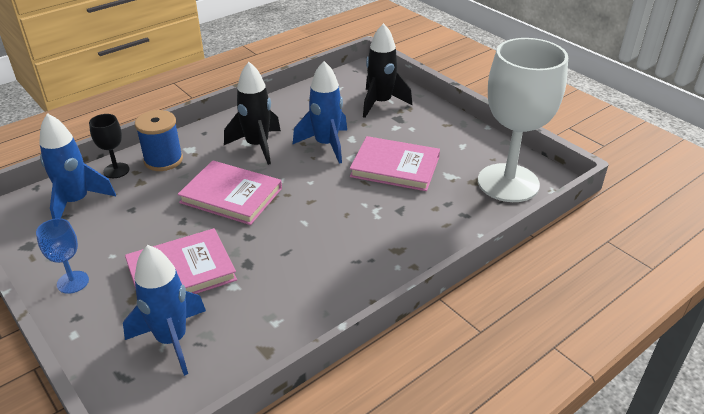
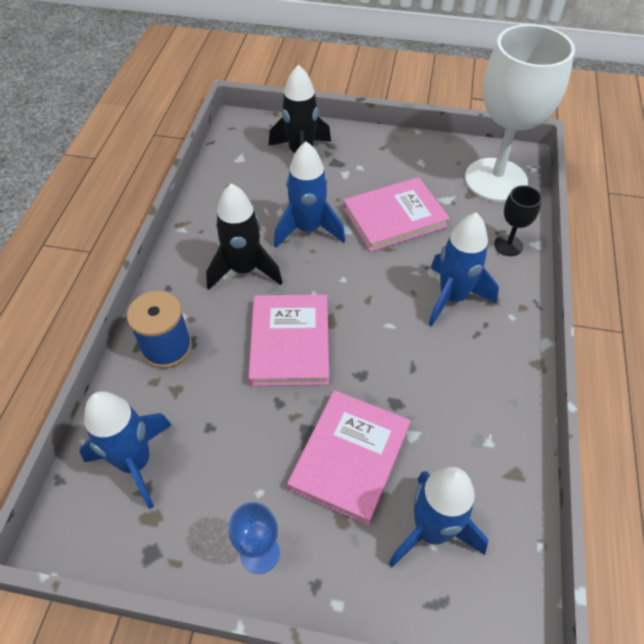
camera: 40 degrees left, 15 degrees up
black goblet [89,114,130,178] -> black goblet moved to [494,185,542,256]
pink book [178,160,282,225] -> pink book turned 75 degrees counterclockwise [248,295,329,386]
none -> blue rocket [428,213,499,327]

